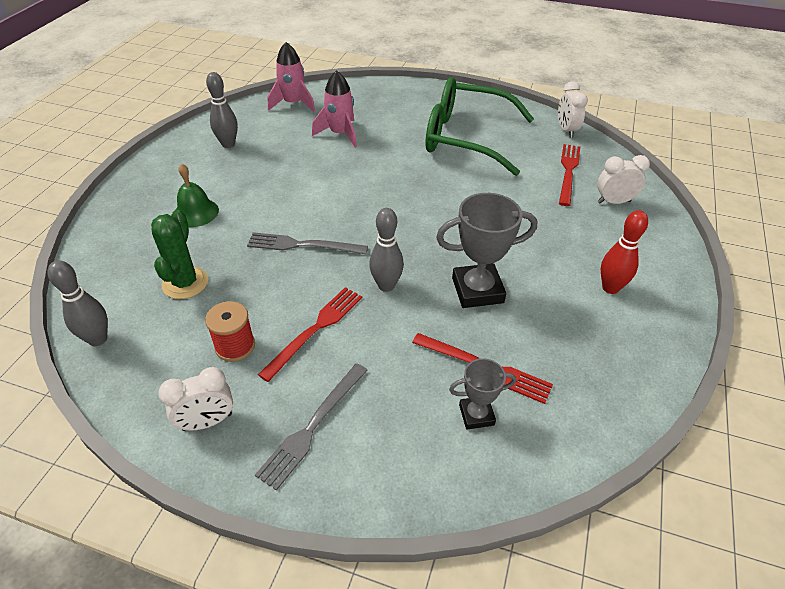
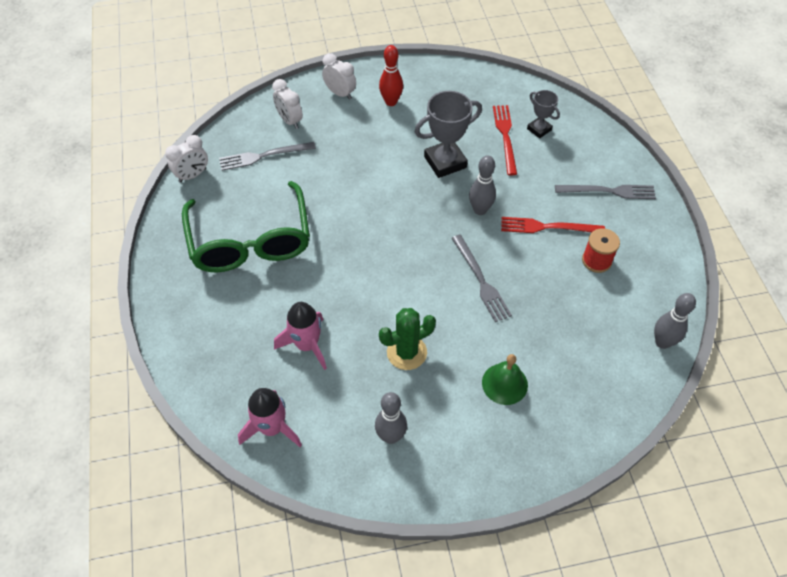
camera: 120 degrees left, 10 degrees up
green cactus [151,210,208,299] -> green cactus moved to [379,308,436,370]
white clock [158,367,233,431] -> white clock moved to [322,53,356,100]
grey trophy [436,193,537,308] -> grey trophy turned 75 degrees counterclockwise [415,91,482,178]
red fork [559,144,580,206] -> grey fork [219,142,316,171]

